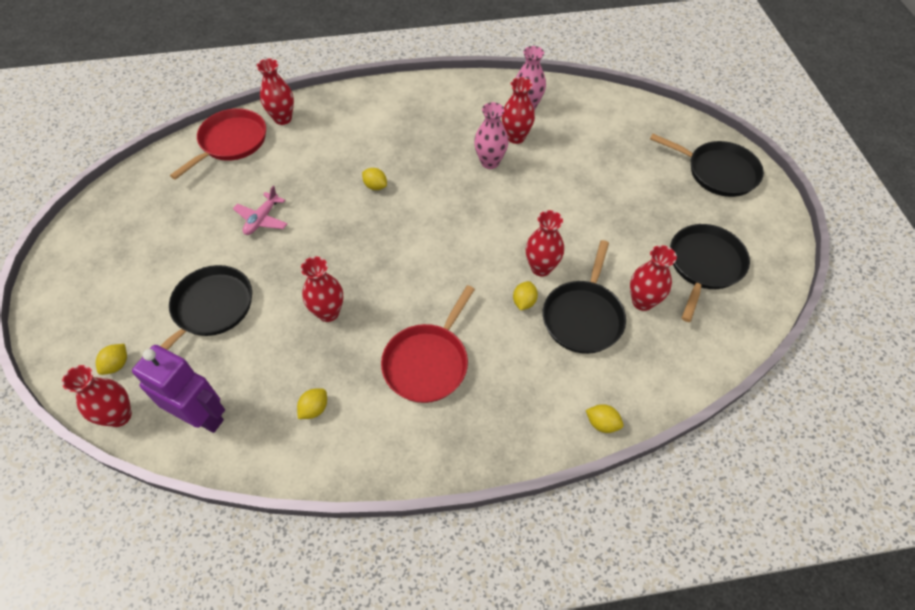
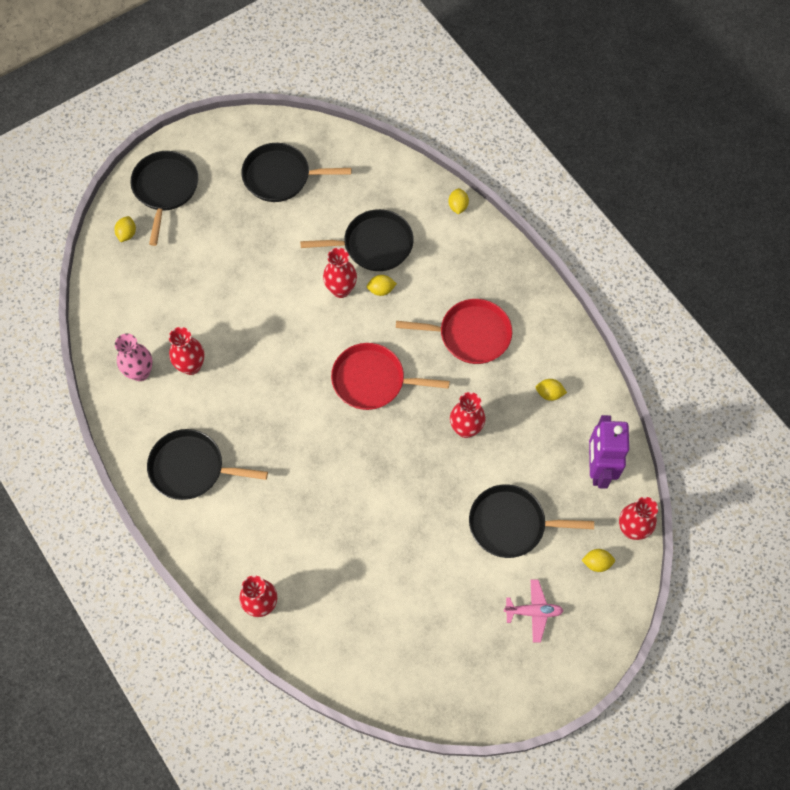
camera: 115 degrees left, 10 degrees up
red pan [170,108,266,180] -> red pan moved to [331,343,450,410]
pink plane [233,186,288,235] -> pink plane moved to [504,579,564,643]
yellow lemon [362,168,387,190] -> yellow lemon moved to [114,216,136,242]
pink vase [474,102,508,169] -> none
red vase [630,245,677,311] -> none
none -> black pan [147,429,268,500]

